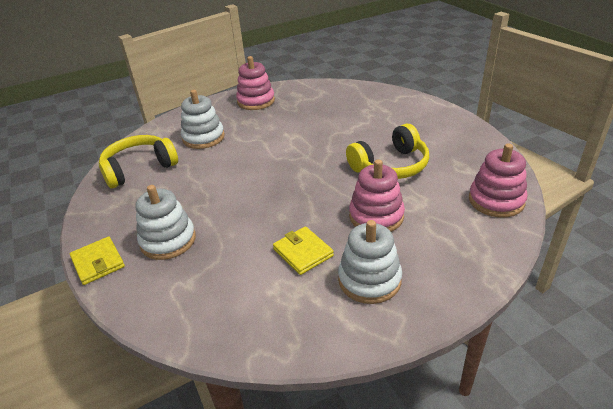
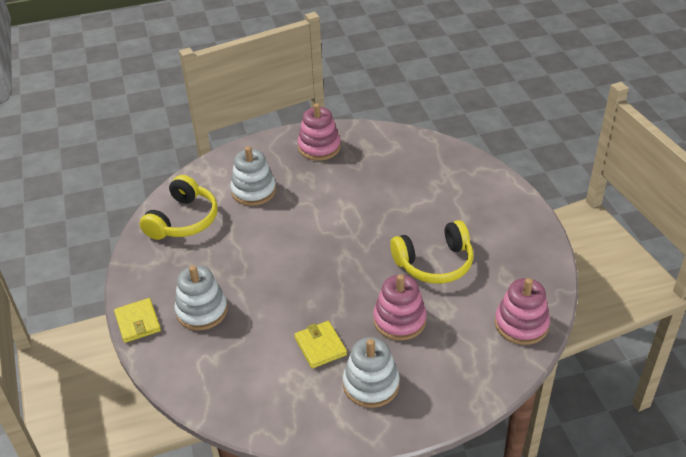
camera: 10 degrees right, 5 degrees up
yellow headphones [99,135,178,188] -> yellow headphones turned 135 degrees clockwise [140,175,218,240]

